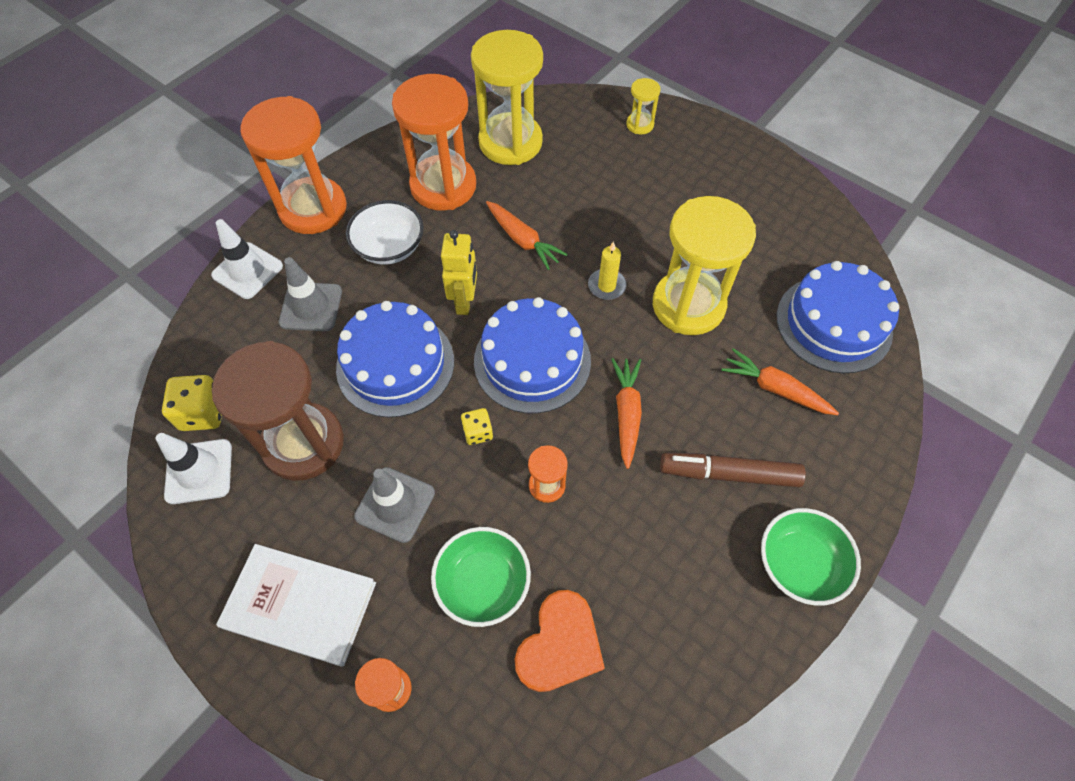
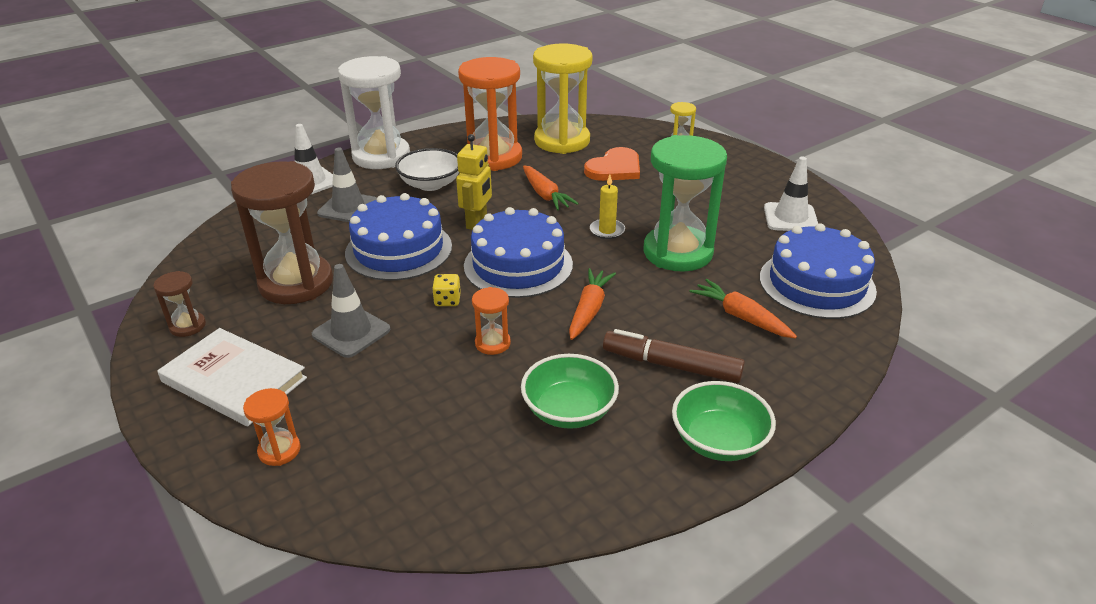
camera: 15 degrees right, 25 degrees down
white traffic cone [156,433,232,504] -> white traffic cone moved to [764,157,818,231]
yellow dice [162,375,222,431] -> none
orange hourglass [240,96,347,234] -> white hourglass [338,56,410,169]
green bowl [431,527,531,627] -> green bowl moved to [521,354,619,429]
orange heart [515,590,605,692] -> orange heart moved to [584,147,640,181]
yellow hourglass [653,196,756,335] -> green hourglass [644,135,727,272]
none -> brown hourglass [153,271,206,337]

